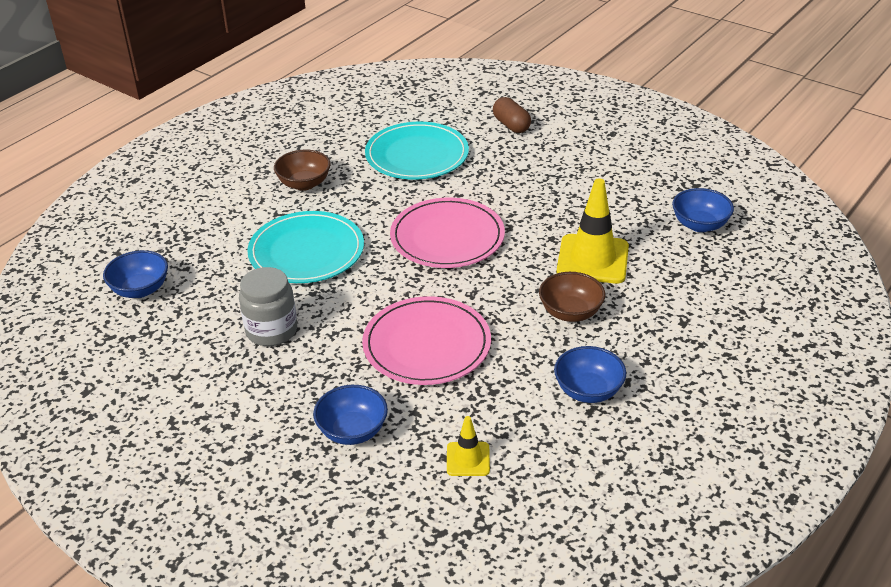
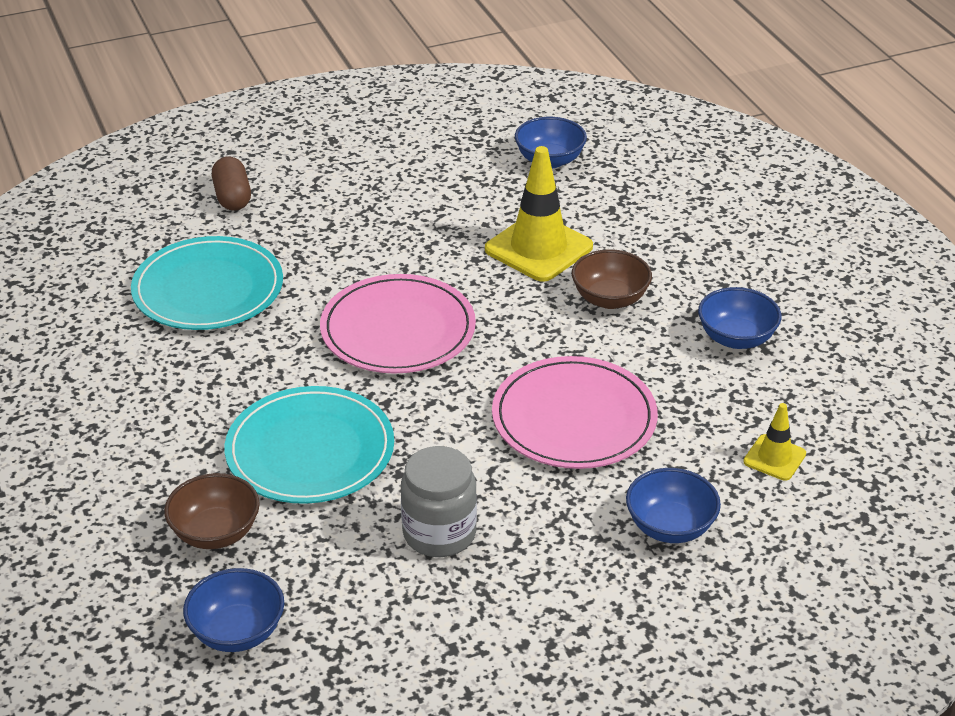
camera: 60 degrees left, 0 degrees up
brown bowl [274,149,331,191] -> brown bowl moved to [164,473,260,549]
brown capsule [493,97,531,133] -> brown capsule turned 75 degrees clockwise [212,157,251,211]

